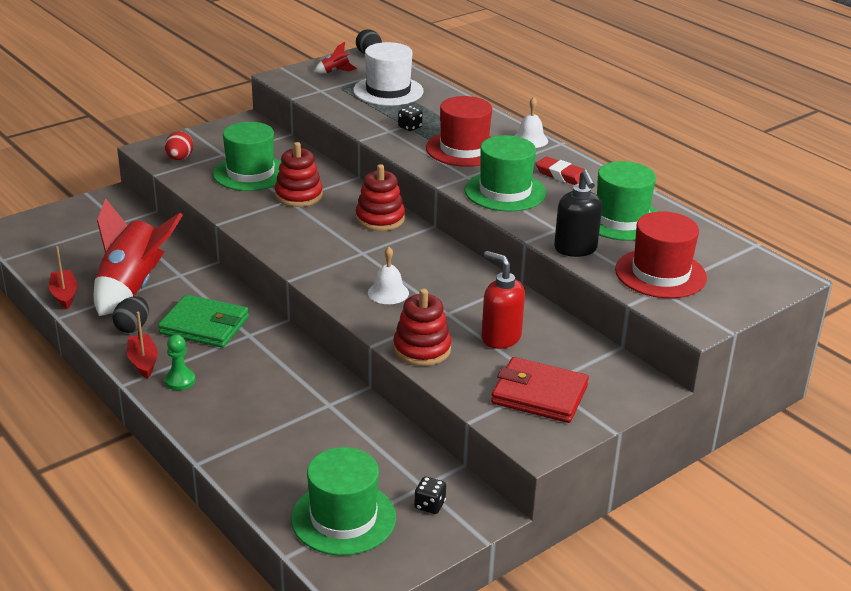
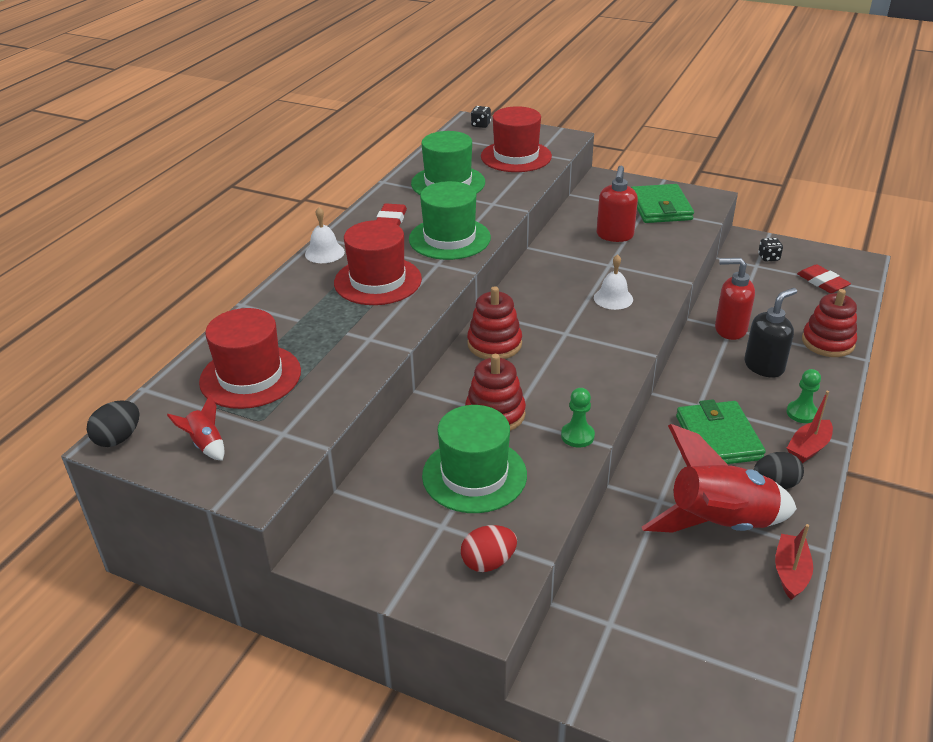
camera: 115 degrees left, 5 degrees up
red boat [49,246,78,309] -> red boat turned 150 degrees clockwise [775,524,813,600]
green hat [291,447,396,556] -> red eraser [797,264,851,293]
white hat [353,42,424,106] -> red hat [199,308,301,409]
red stacking toy [393,289,451,366] -> red stacking toy moved to [802,289,857,357]
black dice [398,106,423,131] -> black dice moved to [471,106,491,128]
red wallet [491,357,589,423] -> green wallet [631,184,694,223]
black soap dispenser [554,170,602,257] -> black soap dispenser moved to [745,288,797,378]
none -> green pawn [561,388,595,448]
none -> red soap dispenser [715,258,755,340]

